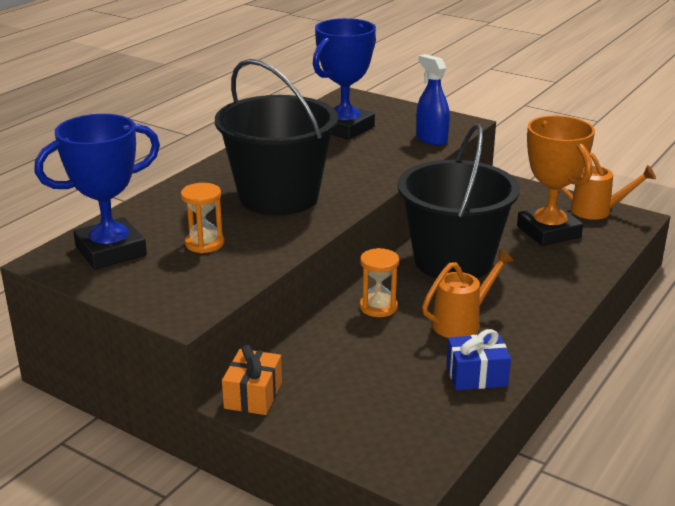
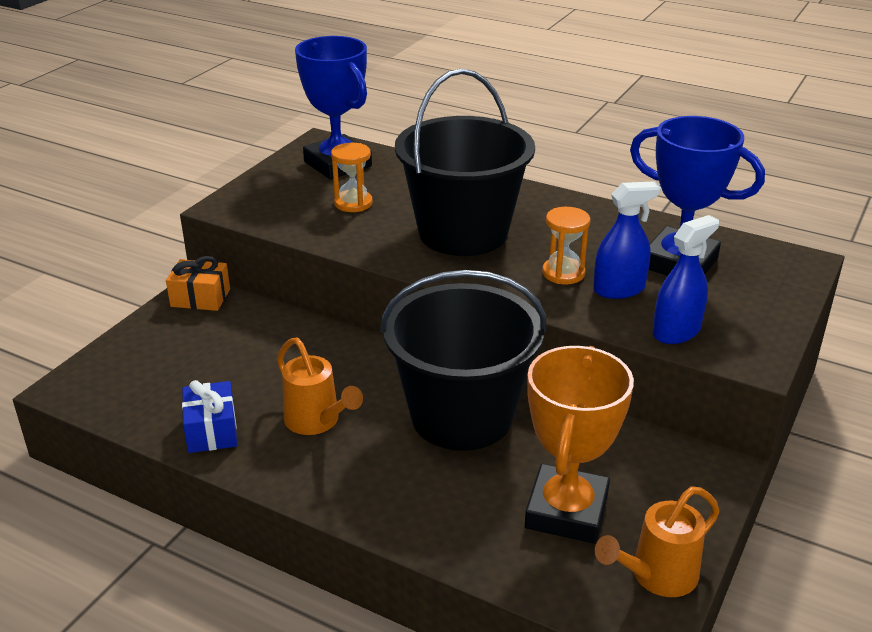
camera: 85 degrees right, 5 degrees up
orange hourglass [360,248,399,317] -> orange hourglass moved to [542,207,591,284]
orange trophy [517,116,595,246] -> orange trophy turned 45 degrees counterclockwise [525,346,634,544]
orange watering can [560,152,656,220] -> orange watering can turned 45 degrees clockwise [595,486,720,597]
none -> blue spray bottle [593,181,661,299]

